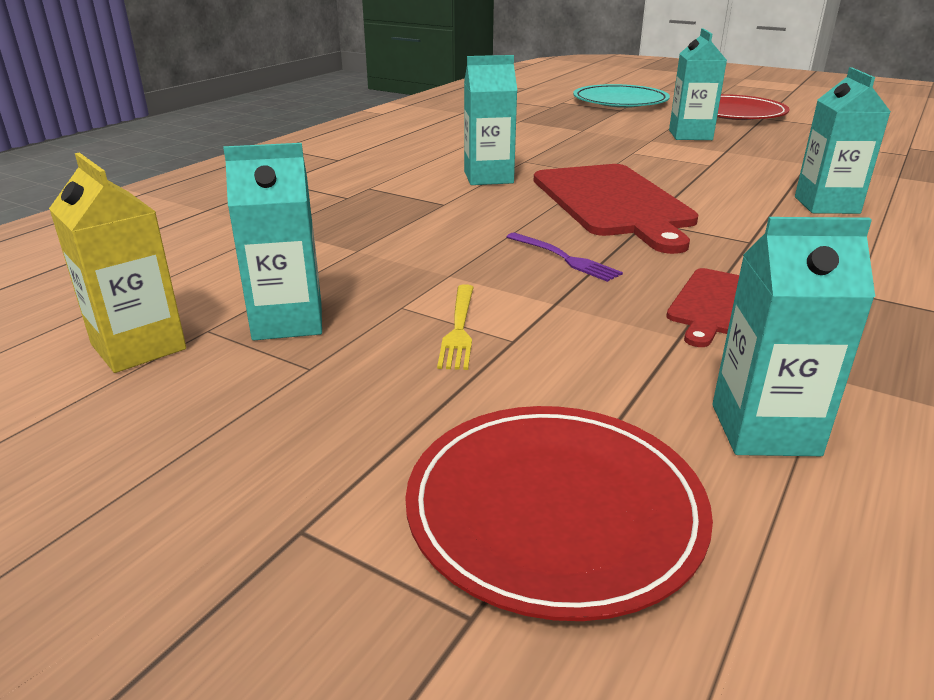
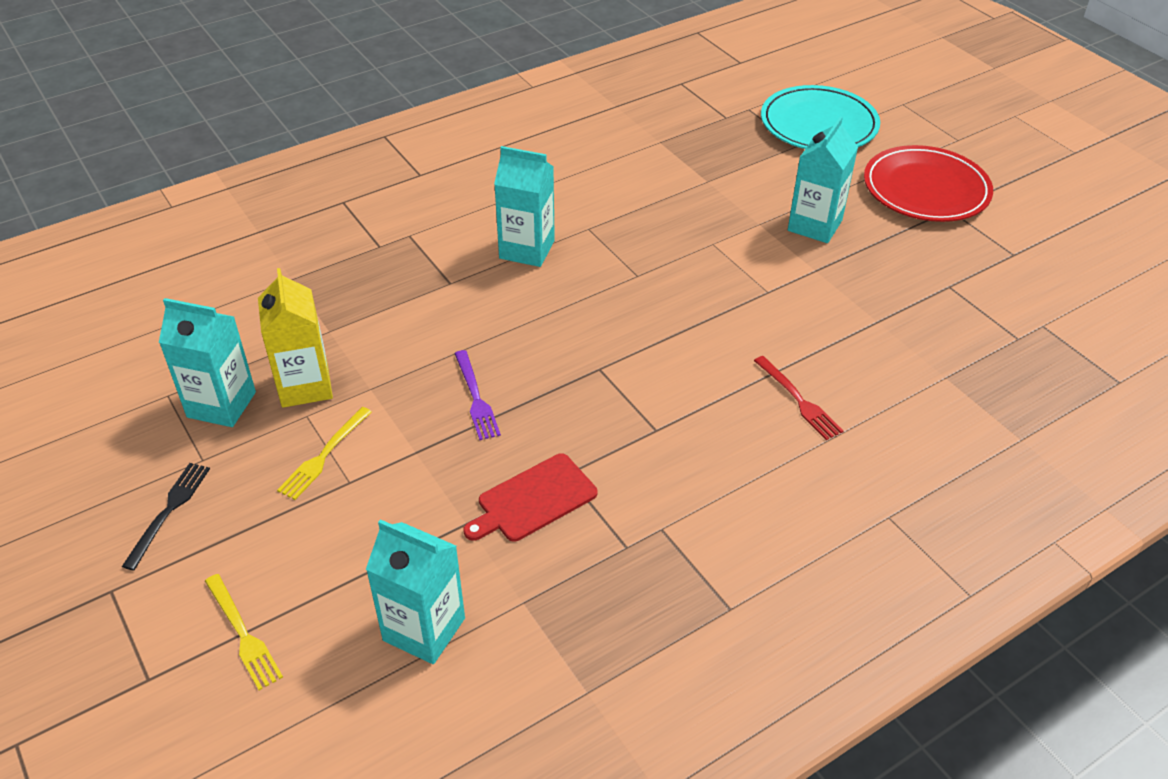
camera: 25 degrees right, 15 degrees up
yellow carton [49,153,186,373] -> yellow carton moved to [258,268,333,408]
red plate [405,406,713,621] -> yellow fork [205,574,283,690]
red cutting board [534,164,698,254] -> none
turquoise carton [795,67,891,214] -> red fork [754,356,843,440]
none -> black fork [122,463,210,570]

